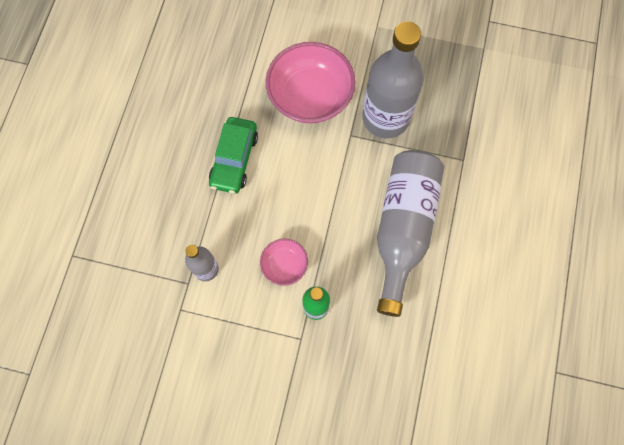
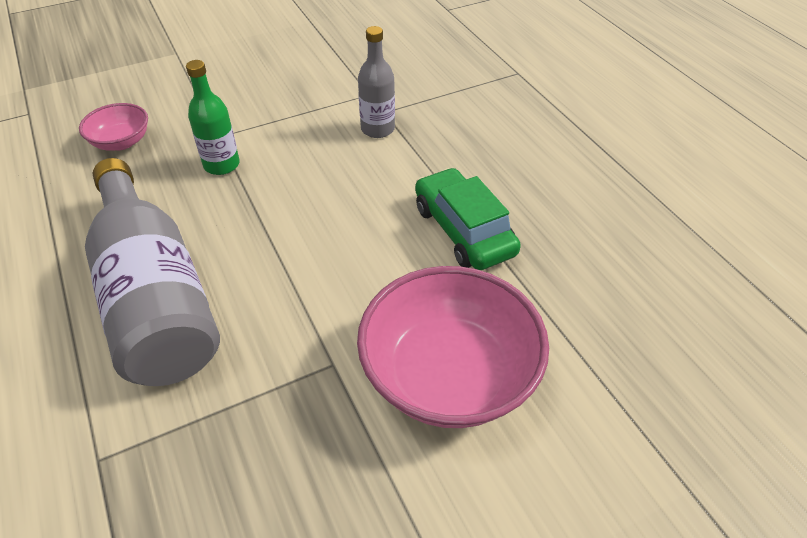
camera: 140 degrees right, 25 degrees down
pink bowl [260,239,308,286] -> pink bowl moved to [79,103,148,151]
grey bottle [362,21,424,139] -> none

